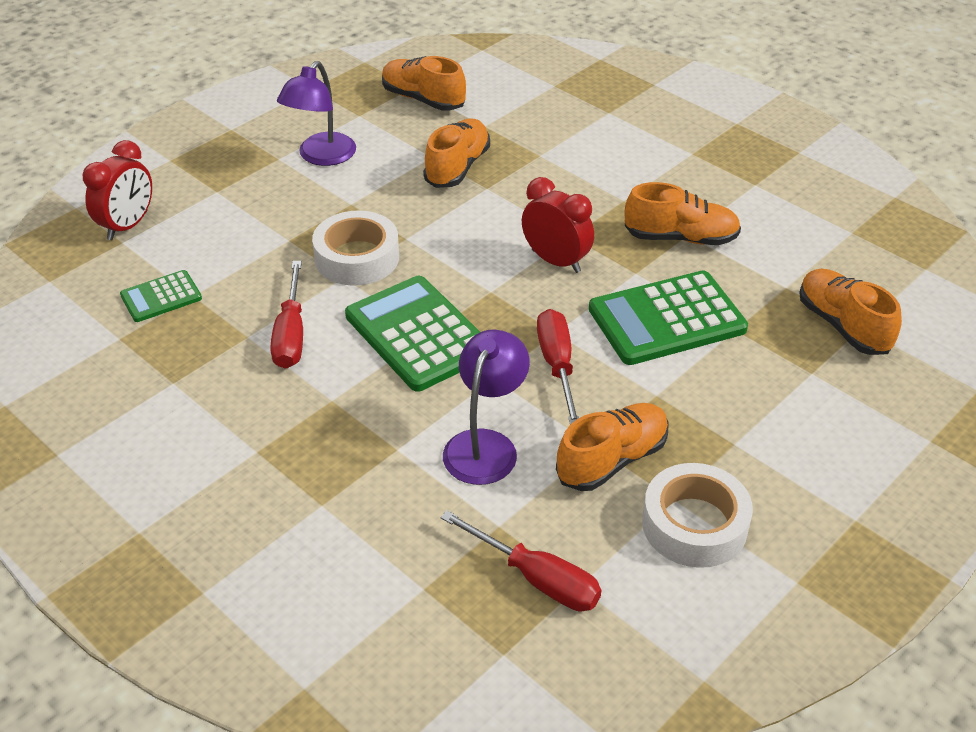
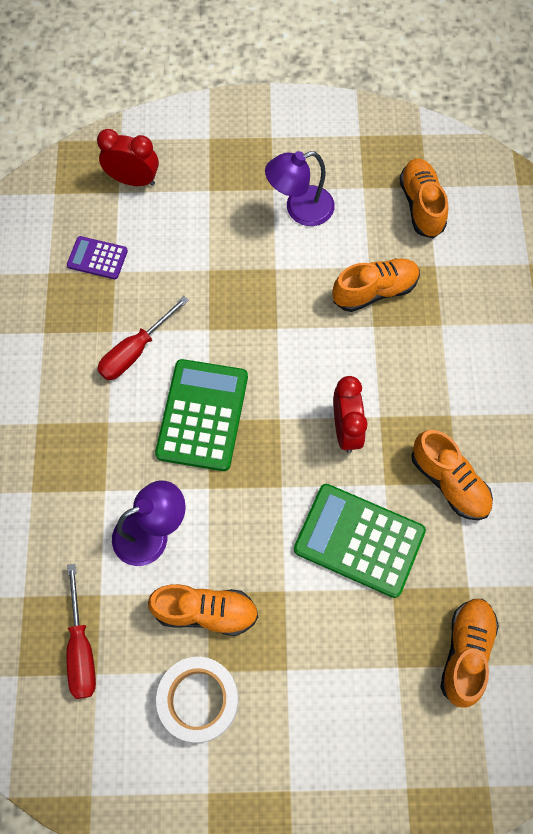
camera: 45 degrees right, 25 degrees up
red clock [83,140,152,240] -> red clock turned 150 degrees counterclockwise [97,129,159,186]
green calculator [120,270,202,322] -> purple calculator [67,236,128,279]
white tape [312,211,399,286] -> none
red screwdriver [537,309,579,424] -> none

